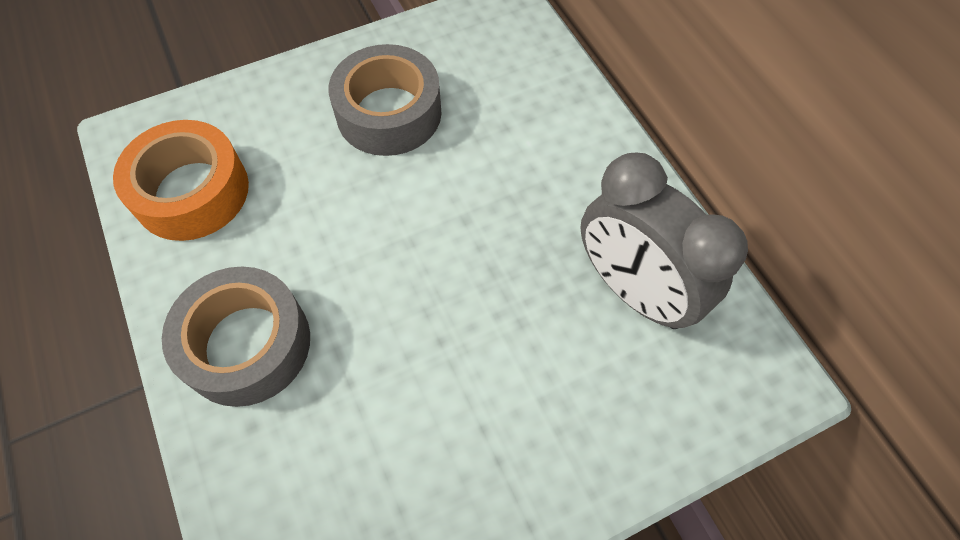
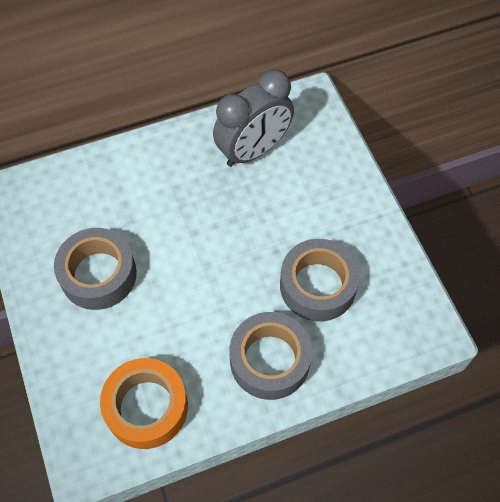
camera: 85 degrees left, 0 degrees up
none -> grey tape [280,239,360,321]

